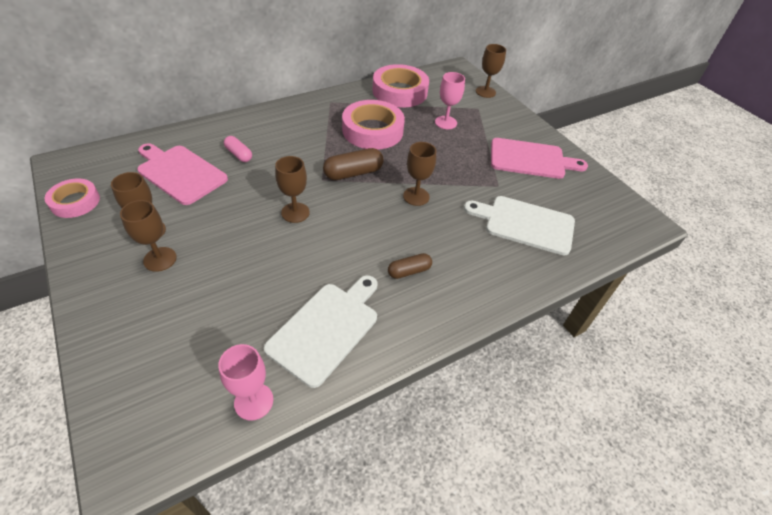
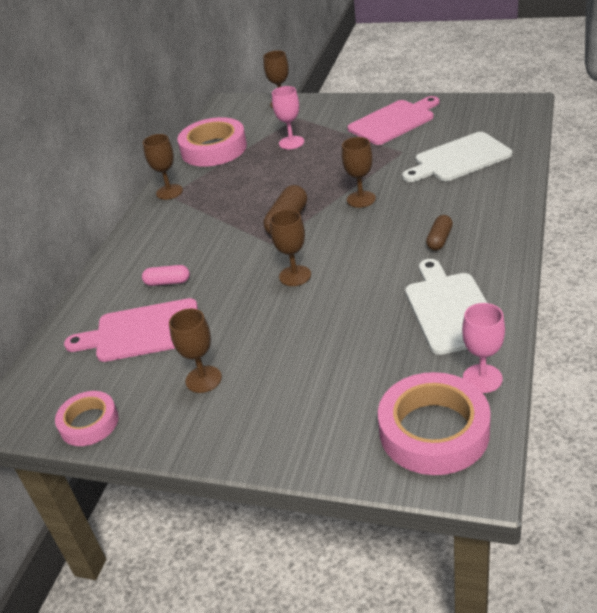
camera: 35 degrees left, 10 degrees down
brown goblet [120,200,177,272] -> brown goblet moved to [143,134,183,200]
pink tape [342,100,405,150] -> pink tape moved to [378,372,491,475]

